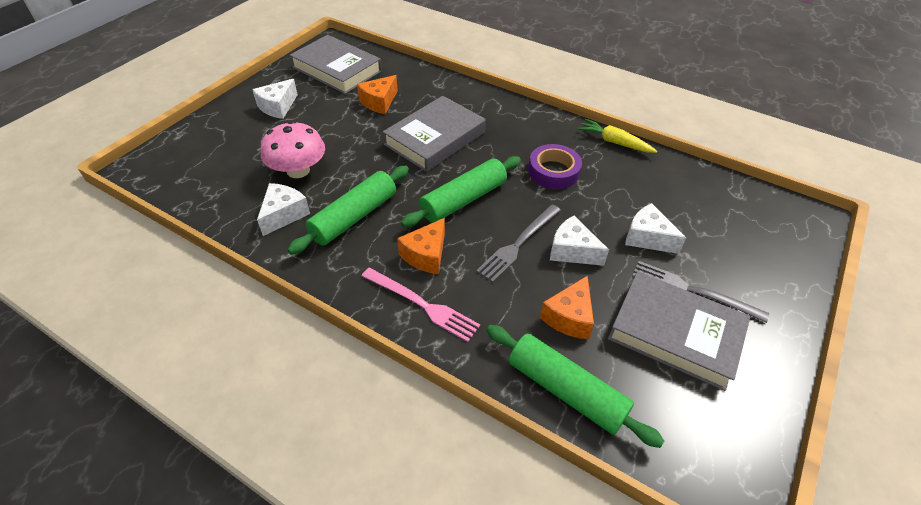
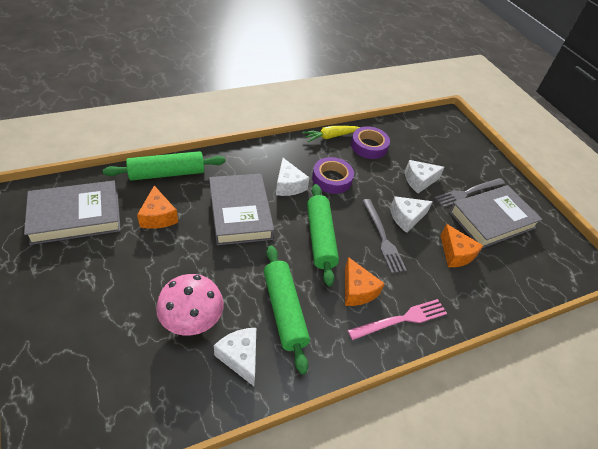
camera: 60 degrees left, 0 degrees up
white cheese [252,79,298,119] -> white cheese moved to [276,158,310,196]
green rolling pin [486,325,664,448] -> green rolling pin moved to [103,151,226,181]
none -> purple tape [351,126,390,159]

